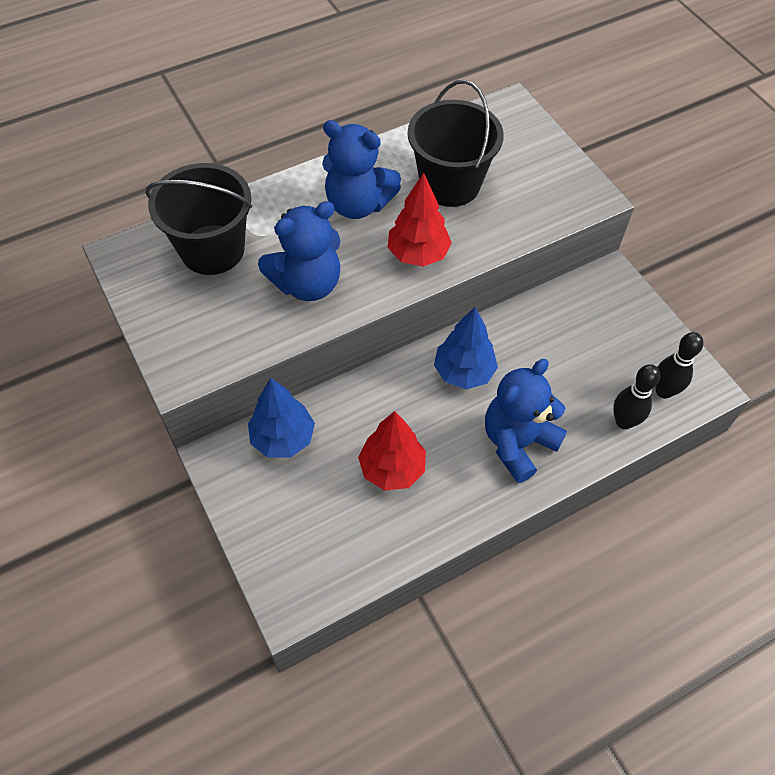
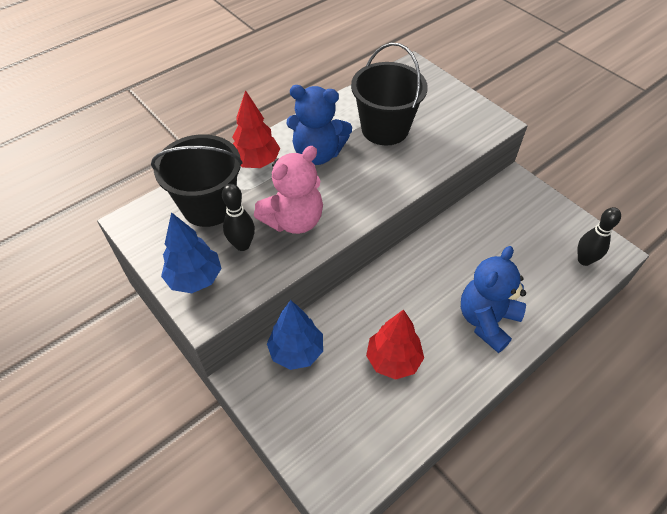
camera: 10 degrees left, 5 degrees down
blue teddy bear [258,201,340,301] -> pink teddy bear [254,146,323,234]
red tree [388,173,452,267] -> red tree moved to [232,90,280,168]
blue tree [434,307,498,389] -> blue tree moved to [161,212,222,293]
black bowling pin [613,364,660,429] -> black bowling pin moved to [222,184,255,251]

